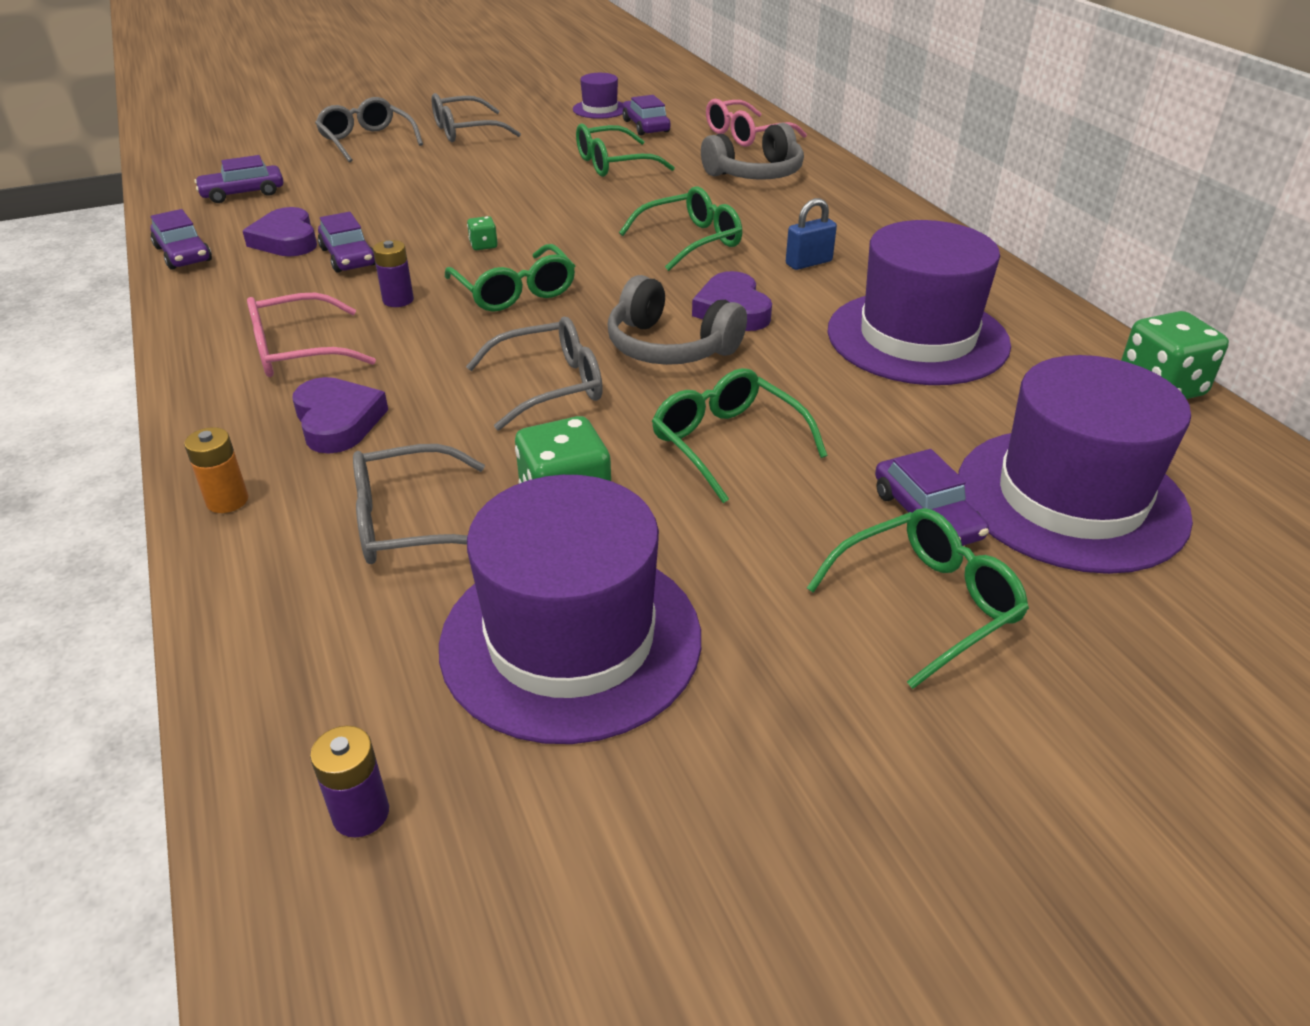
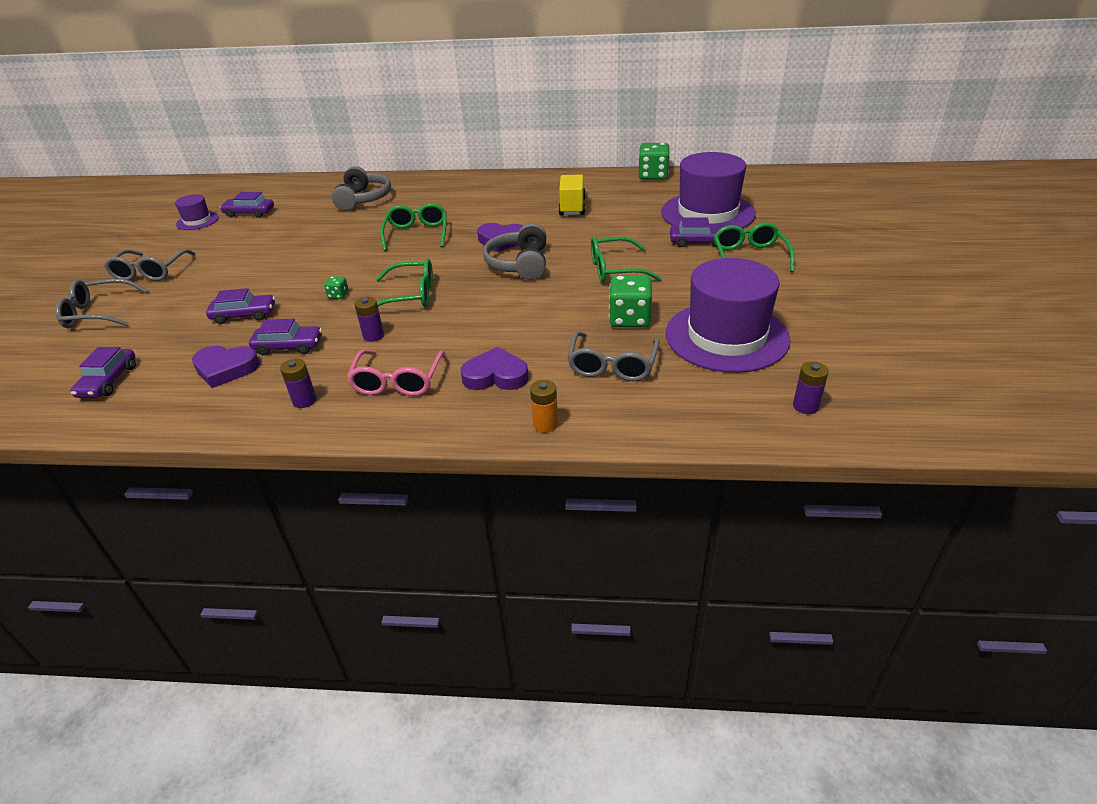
camera: 60 degrees left, 0 degrees up
purple car [151,209,212,270] -> purple car moved to [206,288,275,324]
grey glasses [466,317,603,431] -> none
green glasses [576,123,675,177] -> none
grey headphones [608,275,747,365] -> grey headphones turned 120 degrees clockwise [483,223,546,280]
pink glasses [706,99,807,147] -> none
blue padlock [786,198,837,270] -> none
purple hat [827,220,1011,385] -> yellow truck [558,174,586,215]
none -> purple battery [280,359,317,408]

